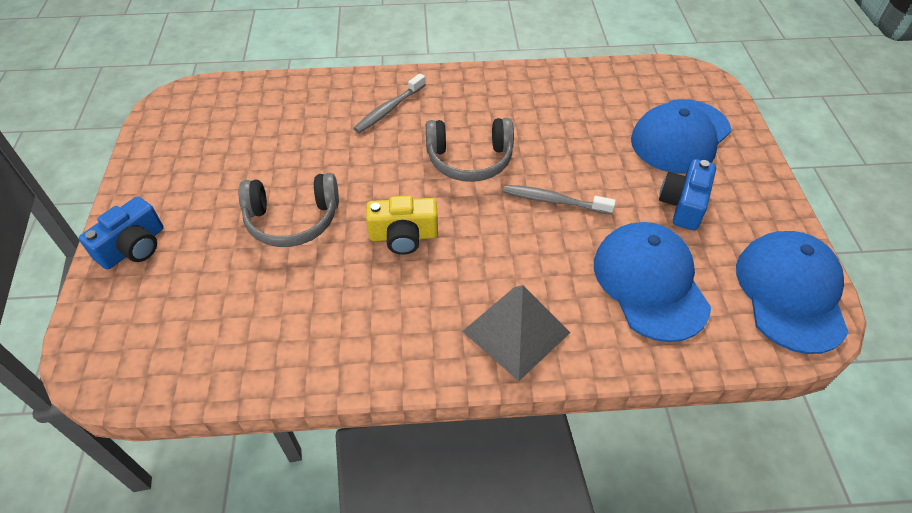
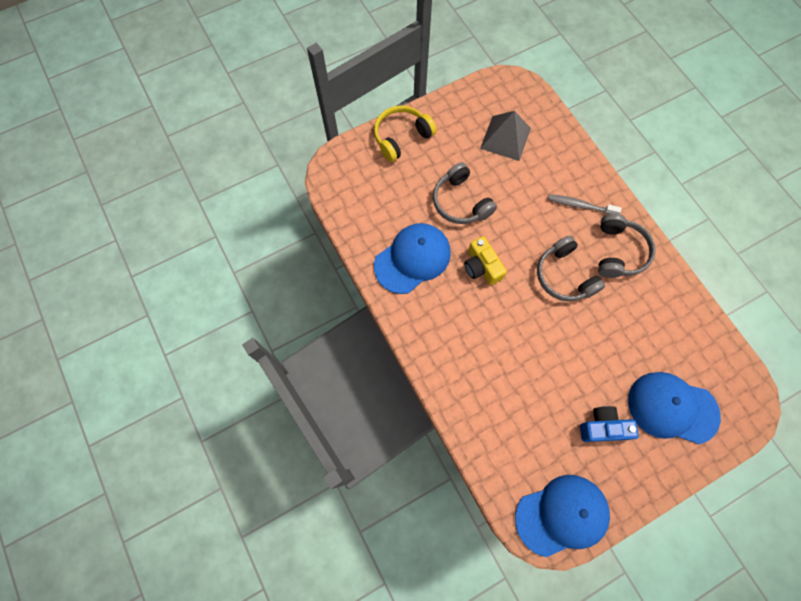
camera: 65 degrees right, 20 degrees up
blue camera [79,196,164,270] -> yellow headphones [374,106,437,162]
grey pyramid [462,285,571,381] -> grey pyramid moved to [480,111,531,161]
grey toothbrush [504,185,616,215] -> none
blue cap [594,222,711,342] -> blue cap moved to [374,223,451,294]
none -> grey headphones [598,214,656,278]

